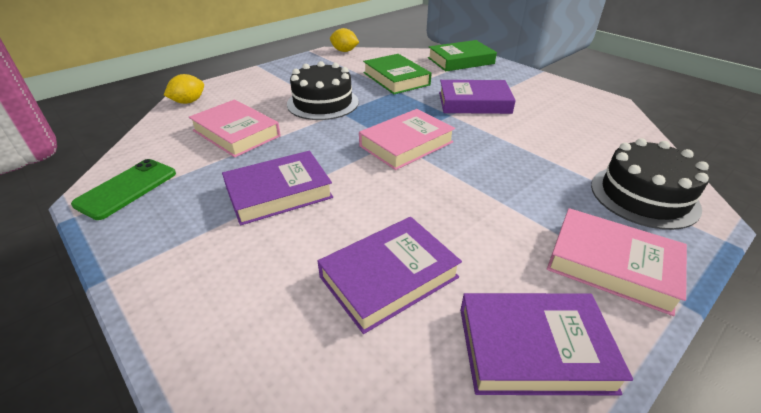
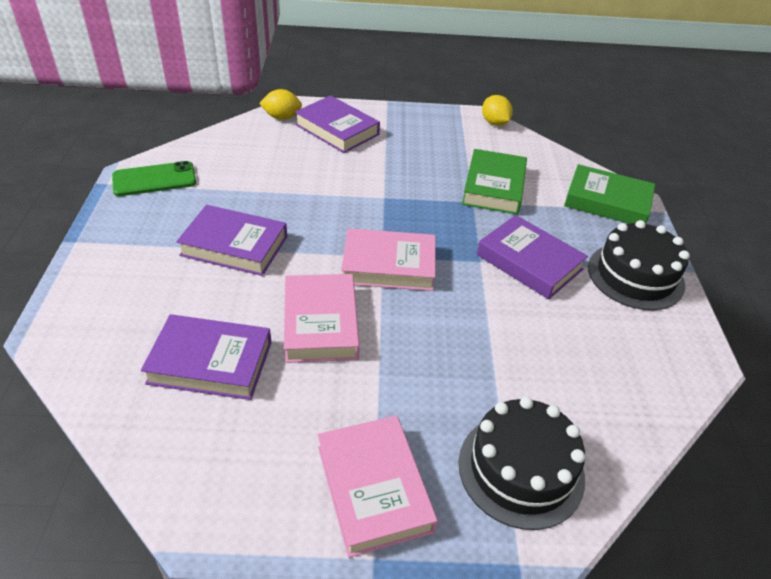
camera: 40 degrees right, 5 degrees up
pink book [189,99,281,158] -> pink book moved to [284,274,359,363]
black cake [287,61,359,120] -> black cake moved to [588,220,690,310]
purple book [460,293,633,395] -> purple book moved to [295,95,380,153]

